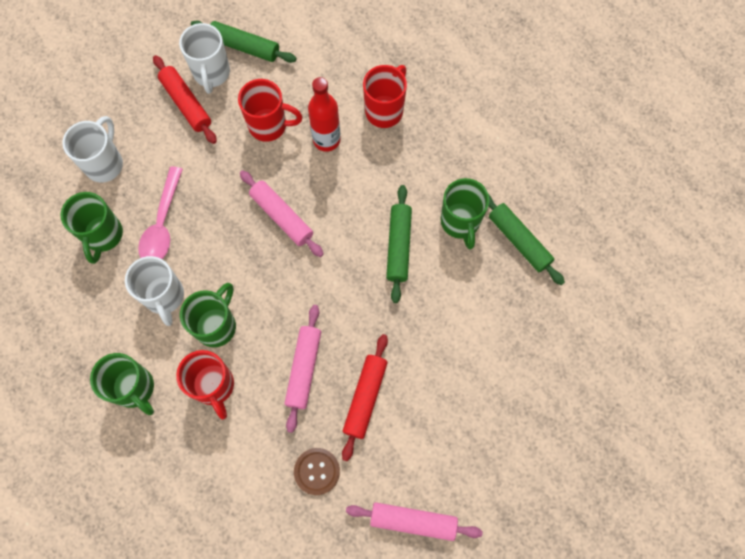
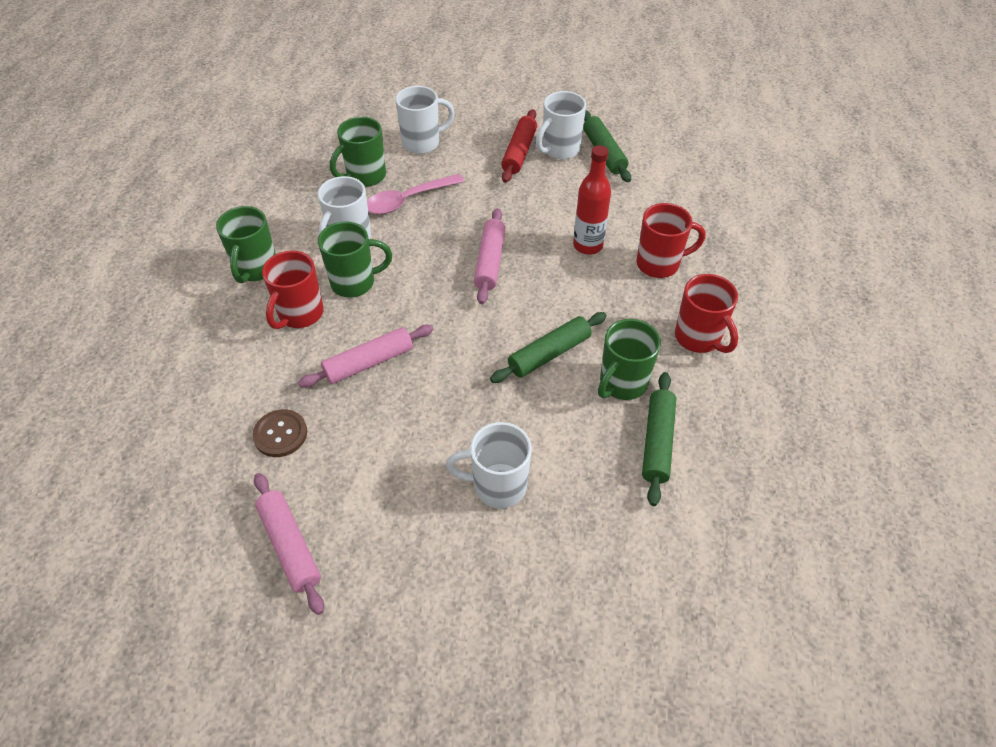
camera: 50 degrees right, 20 degrees down
red mug [238,79,303,142] -> red mug moved to [675,274,738,353]
red rolling pin [342,334,388,461] -> none
none -> white mug [446,422,532,508]

